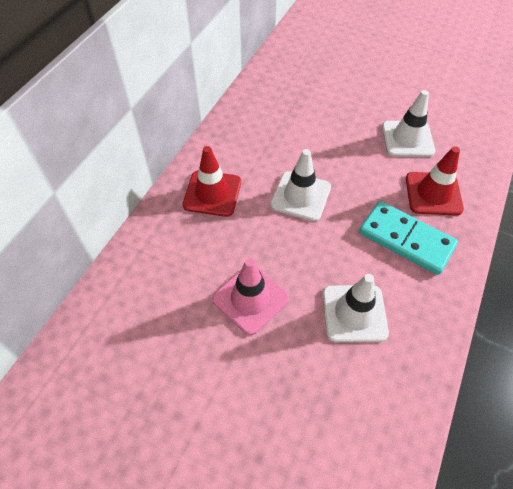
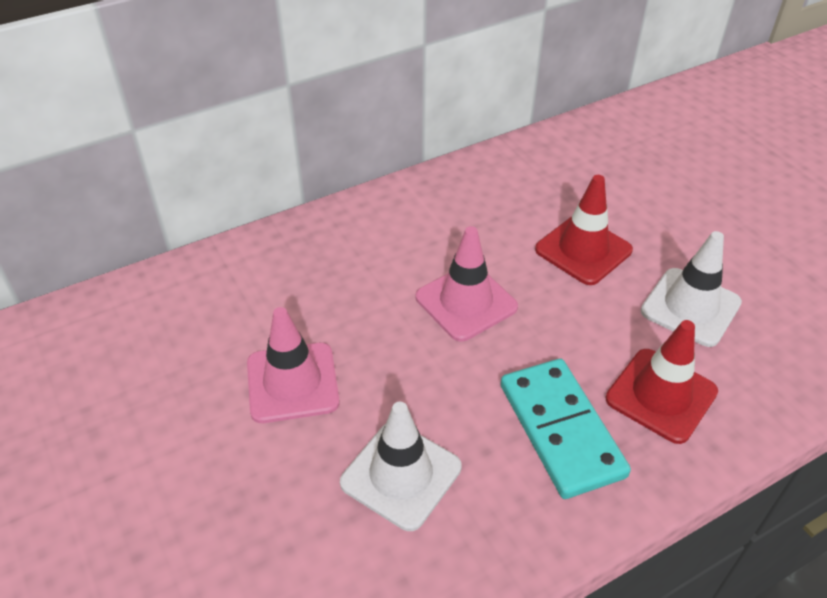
camera: 35 degrees right, 10 degrees down
red traffic cone [182,146,241,217] -> red traffic cone moved to [535,175,633,285]
white traffic cone [270,149,331,222] -> pink traffic cone [416,226,518,342]

